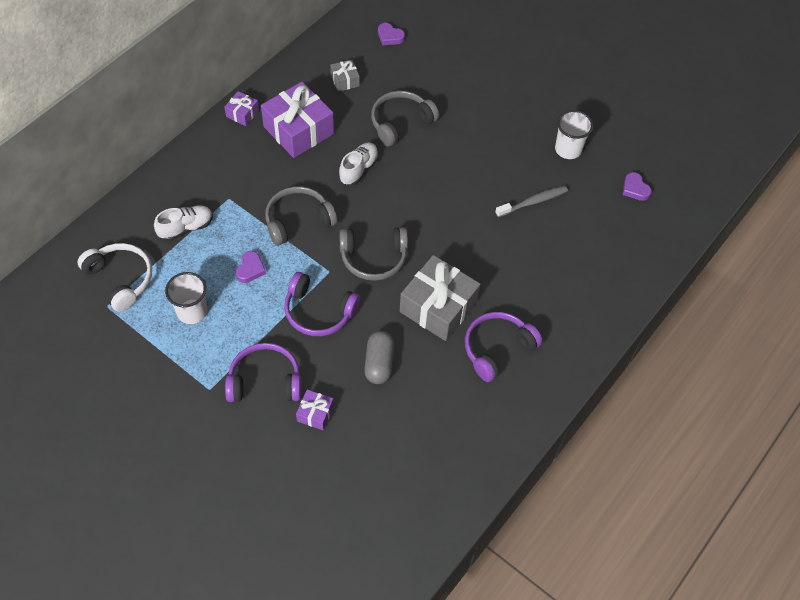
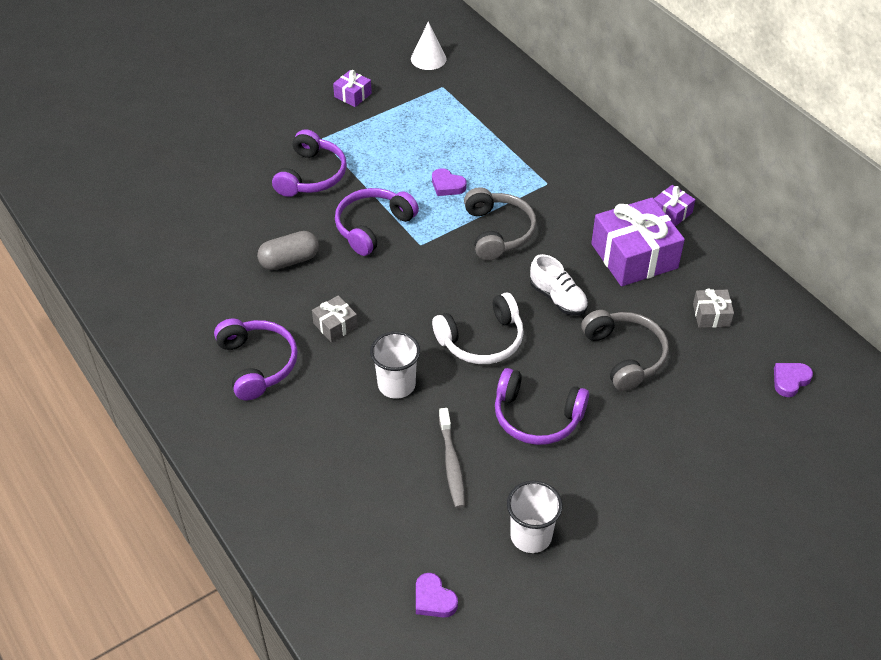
camera: 110 degrees right, 10 degrees down
white headphones [77,243,152,312] -> white headphones moved to [432,293,524,364]
white shoe [154,205,213,241] -> none
white cup [165,272,207,324] -> white cup moved to [370,331,420,399]
purple gift [296,389,334,430] -> purple gift moved to [333,70,372,107]
grey headphones [339,227,408,281] -> none
grey capsule [364,331,394,384] -> grey capsule turned 45 degrees counterclockwise [257,231,319,270]
grey gift [400,255,481,341] -> grey gift [312,295,358,342], size x0.47
purple heart [623,172,652,201] -> purple heart turned 120 degrees counterclockwise [416,573,458,618]
none -> white cone [411,21,447,70]
none -> purple headphones [495,368,589,445]

